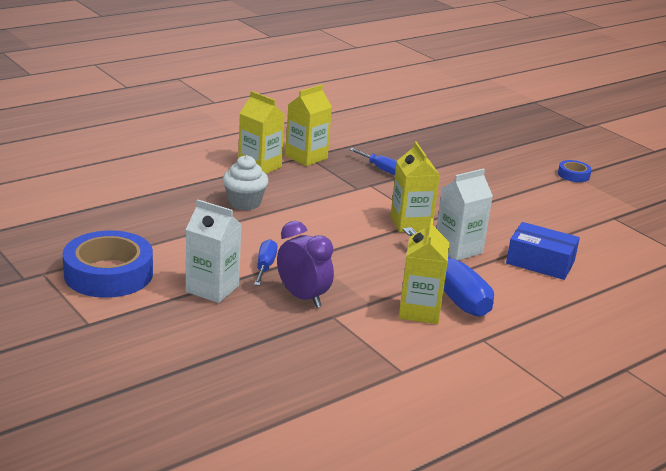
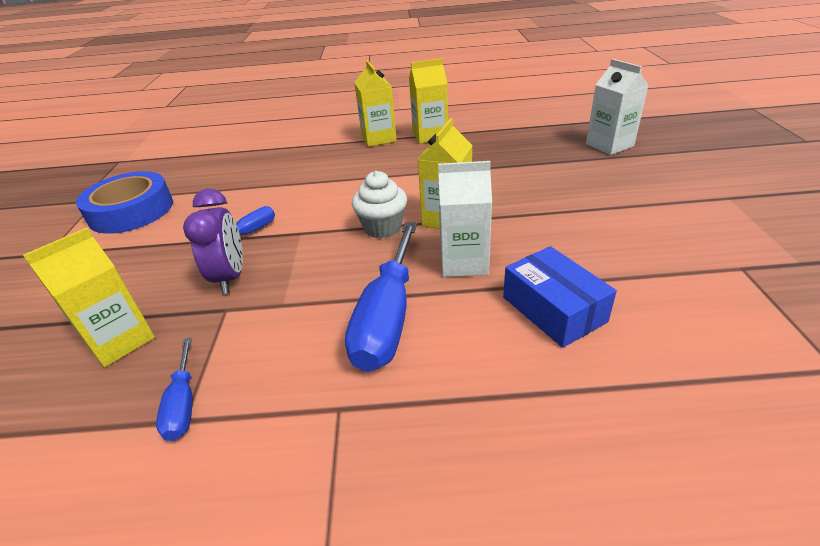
camera: 40 degrees right, 10 degrees up
white carton [186,199,241,303] -> white carton moved to [586,59,649,155]
white cupcake [223,155,269,210] -> white cupcake moved to [352,171,407,238]
blue screwdriver [349,148,397,175] -> blue screwdriver moved to [156,337,193,441]
yellow carton [399,218,450,324] -> yellow carton moved to [23,228,155,367]
blue tape [558,160,592,182] -> none

